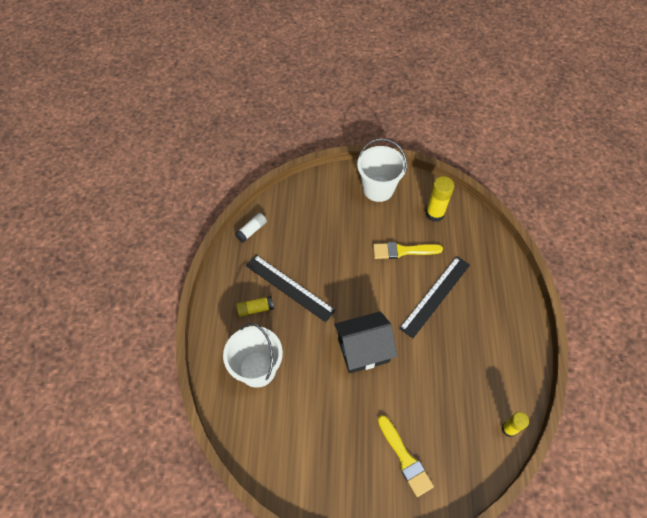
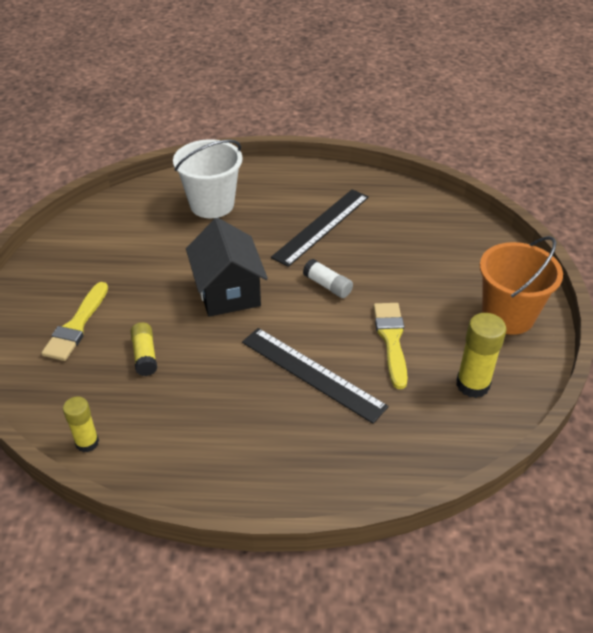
camera: 90 degrees right, 15 degrees down
white glue stick [235,213,267,243] -> white glue stick moved to [303,259,353,298]
yellow glue stick [236,296,274,317] -> yellow glue stick moved to [130,322,157,376]
white bucket [357,138,407,202] -> orange bucket [480,236,563,335]
yellow brush [378,415,434,497] -> yellow brush turned 45 degrees counterclockwise [41,282,108,361]

